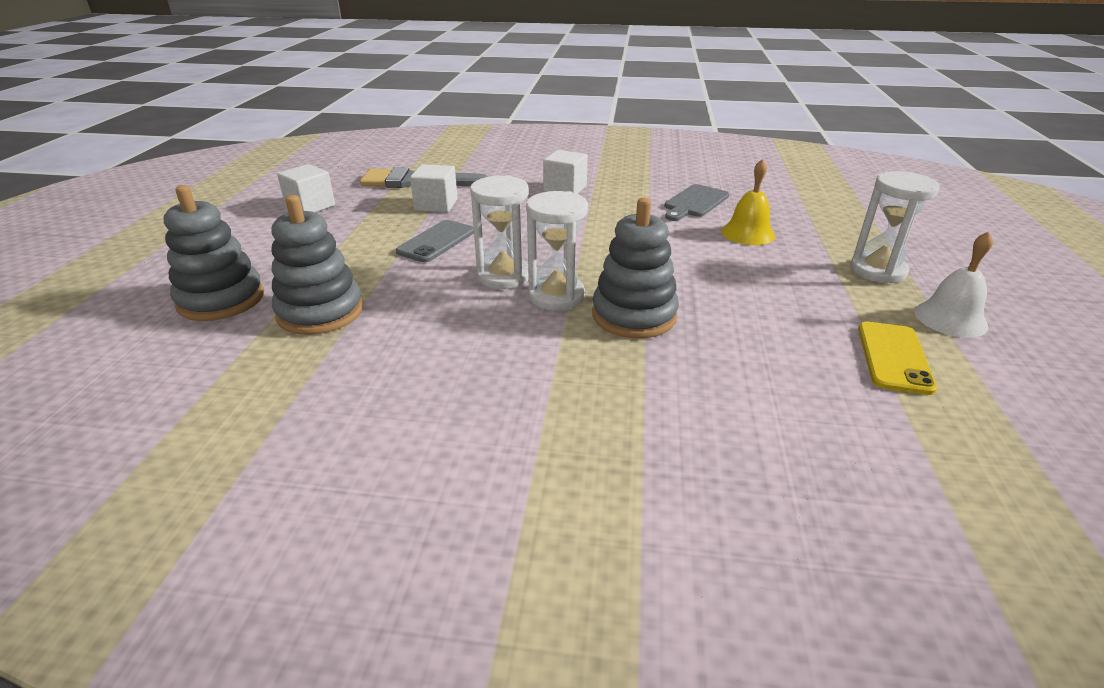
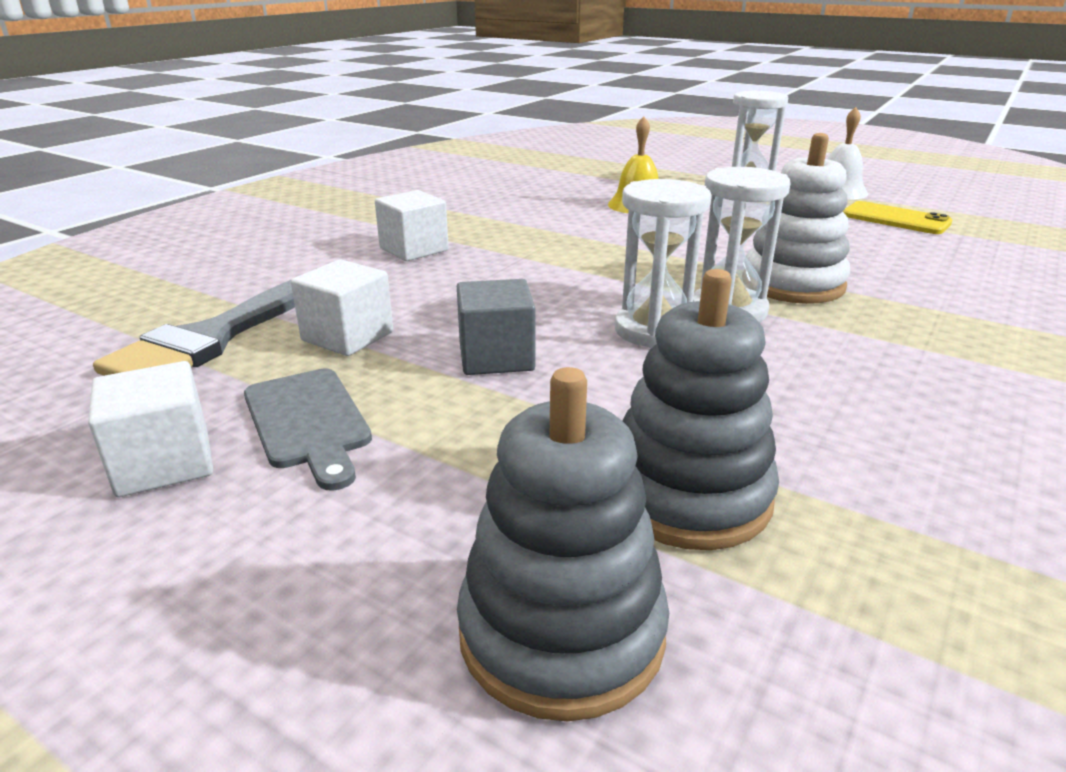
camera: 65 degrees left, 5 degrees down
grey phone [396,220,474,262] -> grey cube [457,279,536,375]
grey stacking toy [592,198,679,338] -> white stacking toy [746,133,850,304]
grey cutting board [664,184,729,221] -> grey cutting board moved to [244,368,372,491]

